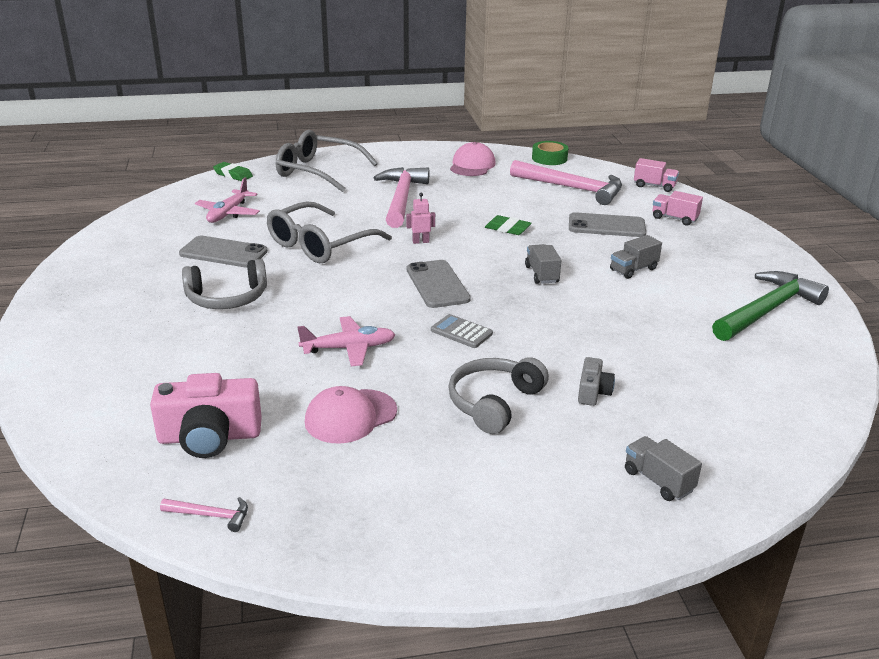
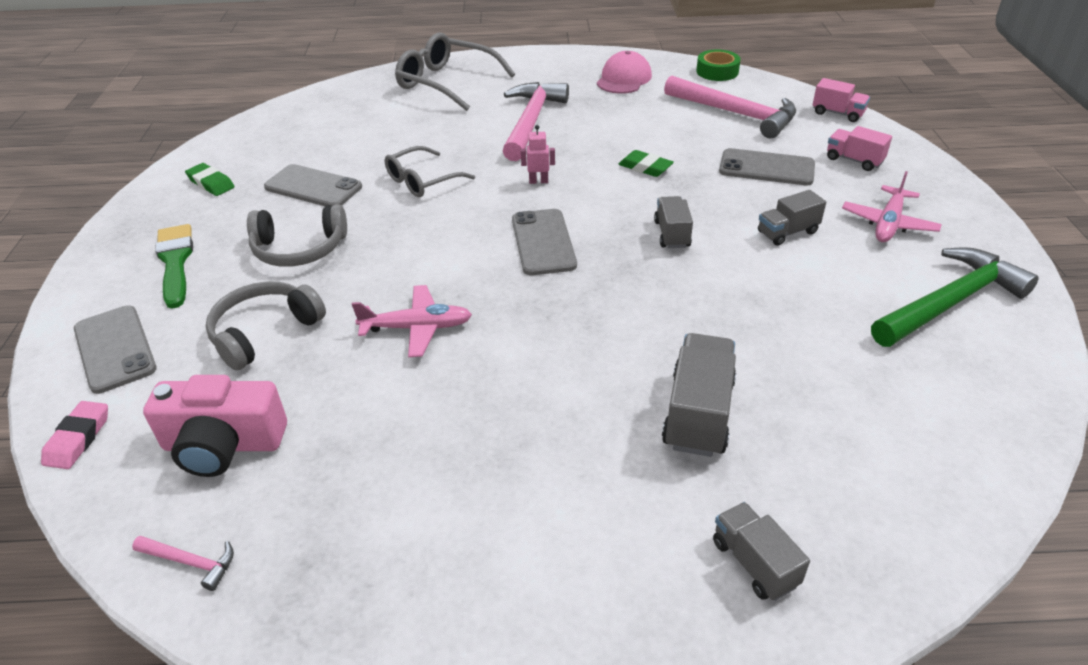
camera: 10 degrees right, 10 degrees up
pink plane [195,177,260,223] -> pink plane moved to [842,171,942,242]
green eraser [213,162,253,181] -> green eraser moved to [185,163,235,196]
grey glasses [267,201,392,263] -> grey glasses [384,146,475,197], size x0.64
pink cap [305,386,397,444] -> none
grey calculator [431,314,493,348] -> none
grey headphones [448,357,549,434] -> grey headphones moved to [206,281,326,370]
grey camera [578,357,615,406] -> grey truck [662,333,736,457]
none -> pink eraser [41,401,108,469]
none -> grey phone [74,305,157,394]
none -> green brush [155,224,193,309]

